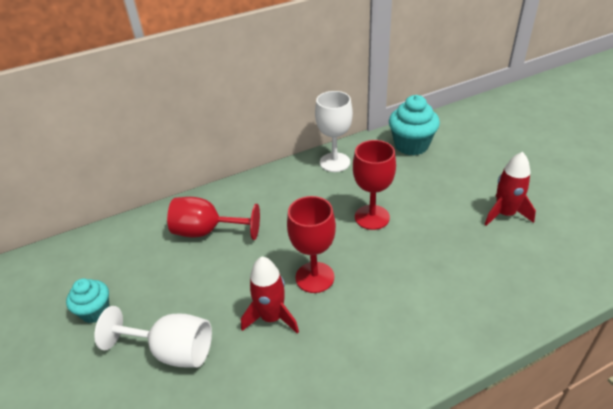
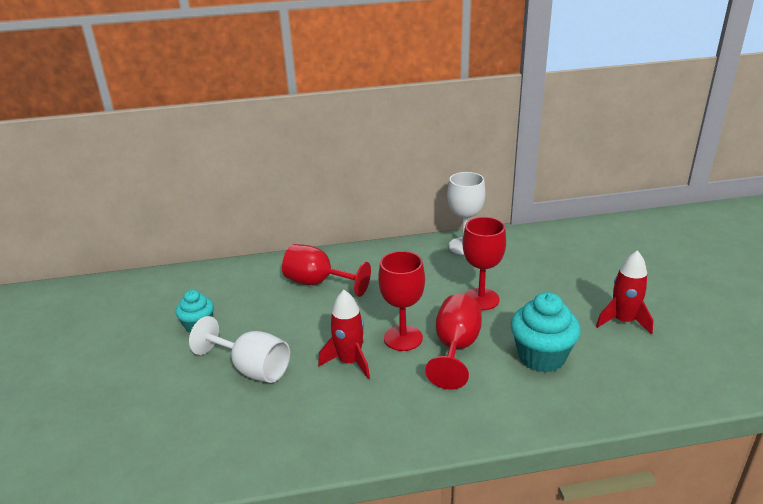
camera: 15 degrees right, 10 degrees down
turquoise cupcake [389,95,440,155] -> turquoise cupcake moved to [511,292,581,372]
none -> red goblet [425,294,482,390]

